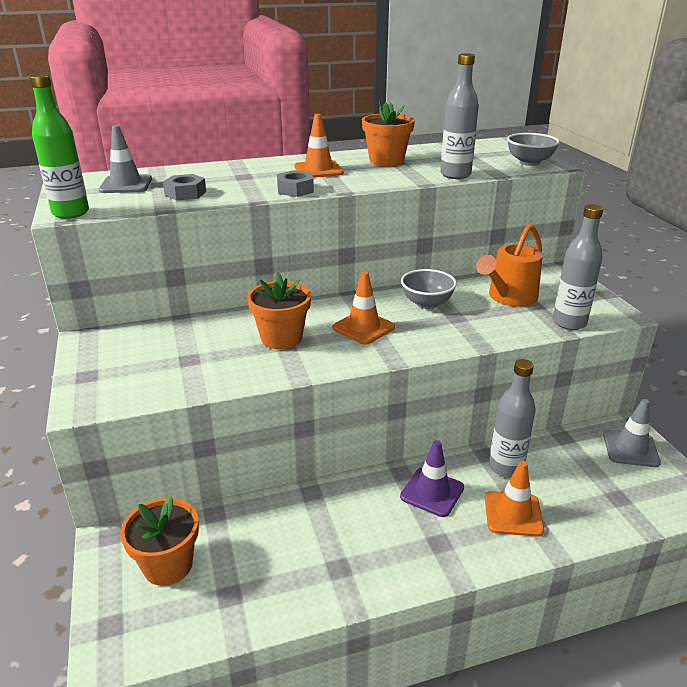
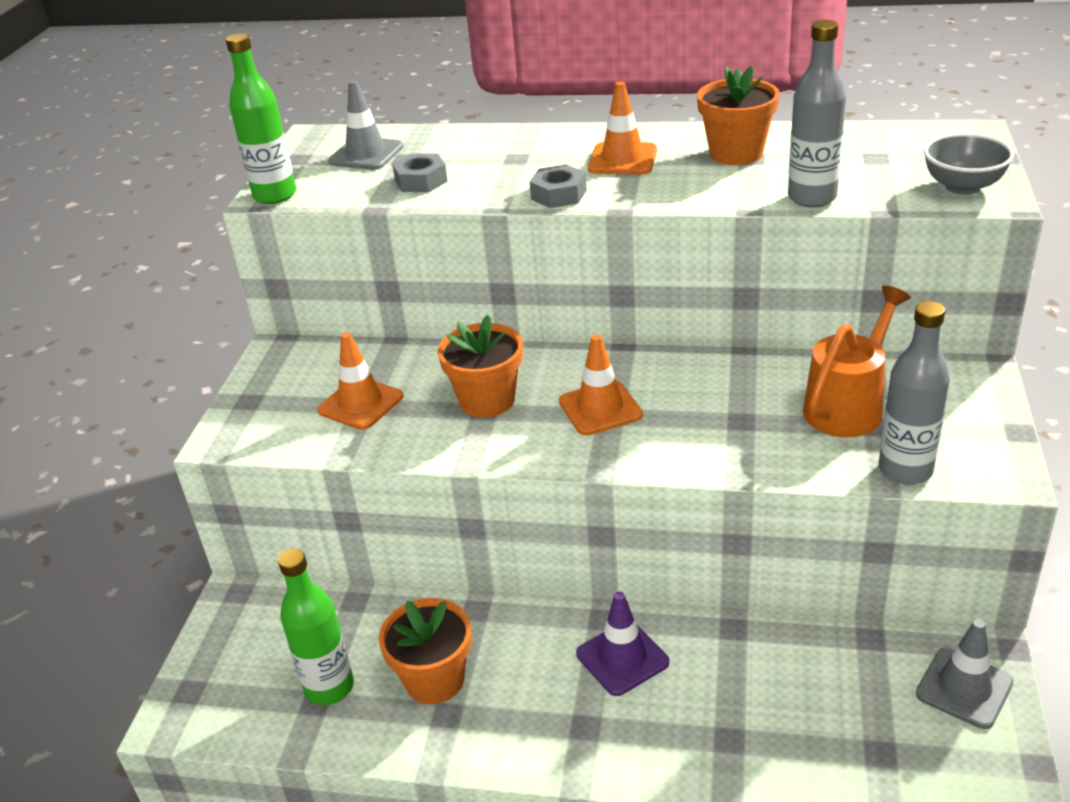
camera: 30 degrees right, 5 degrees up
orange flower pot [120,496,199,586] -> orange flower pot moved to [379,598,472,704]
grey bowl [401,269,457,309] -> none
orange watering can [476,224,543,307] -> orange watering can turned 150 degrees clockwise [803,286,911,437]
orange traffic cone [485,461,544,537] -> orange traffic cone moved to [317,332,403,430]
grey bottle [489,359,536,478] -> none
none -> green bottle [278,549,354,705]

